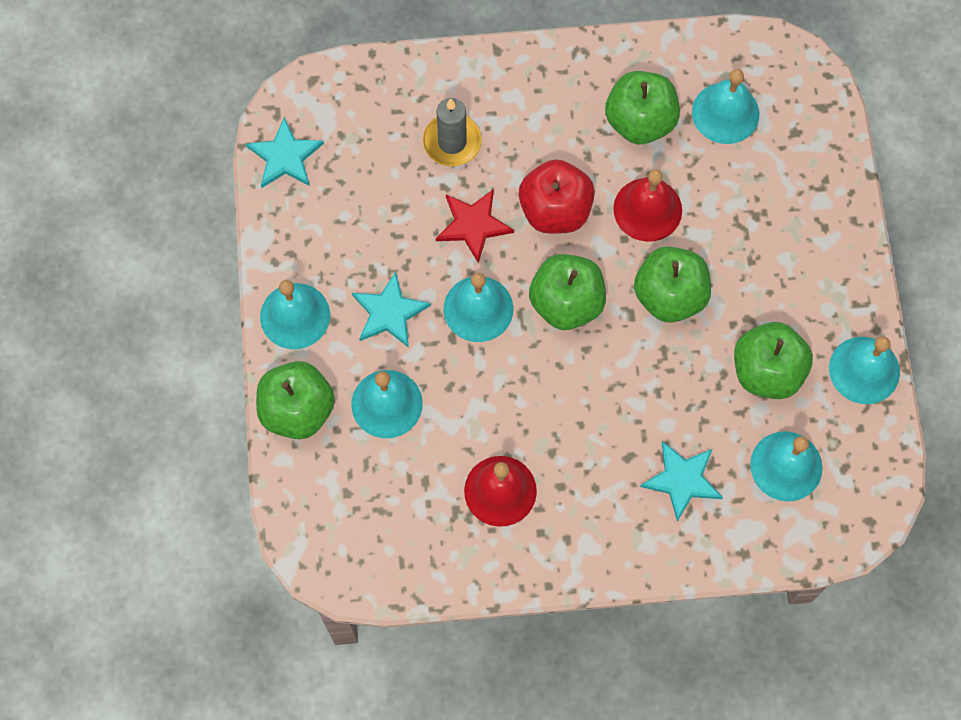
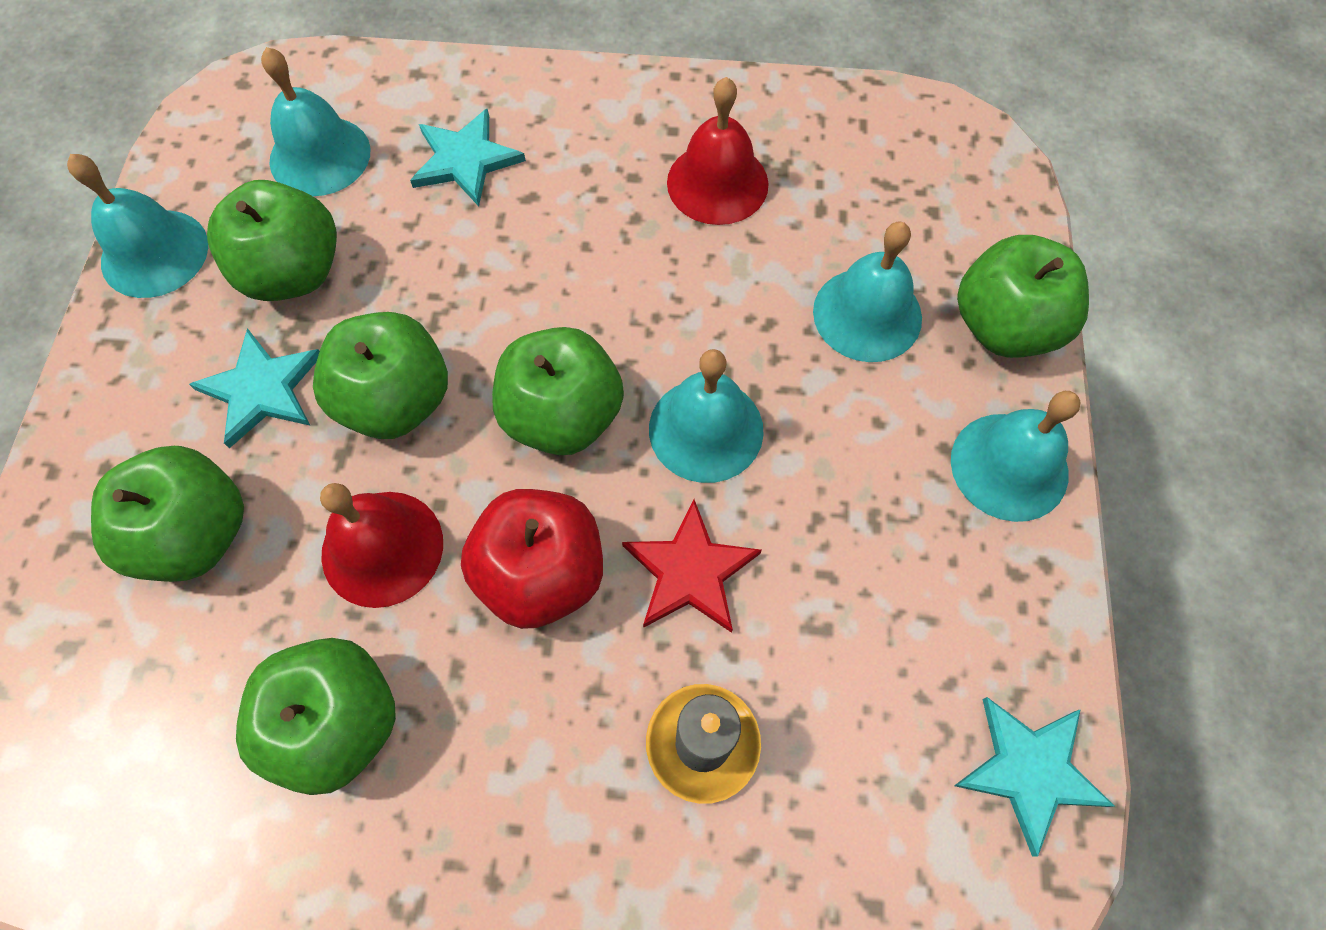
camera: 170 degrees left, 5 degrees down
turquoise star [352,271,431,348] -> turquoise star moved to [189,328,320,448]
turquoise bell [692,69,759,144] -> none
none -> green apple [91,446,244,582]

